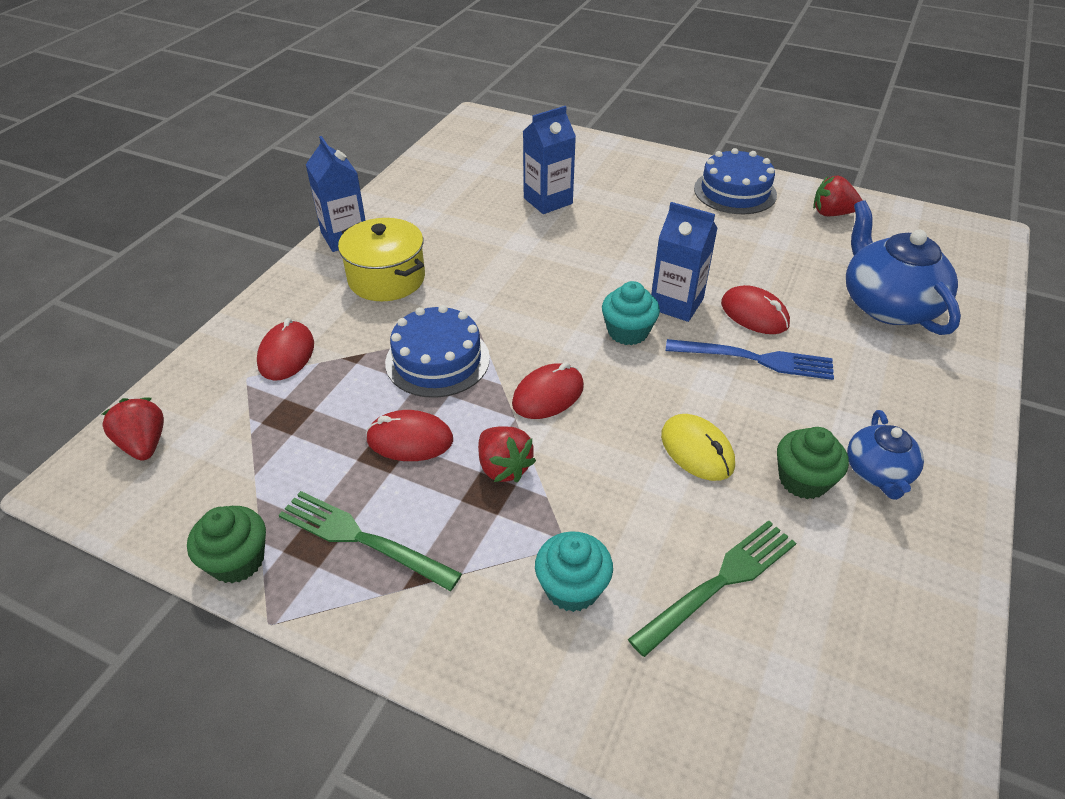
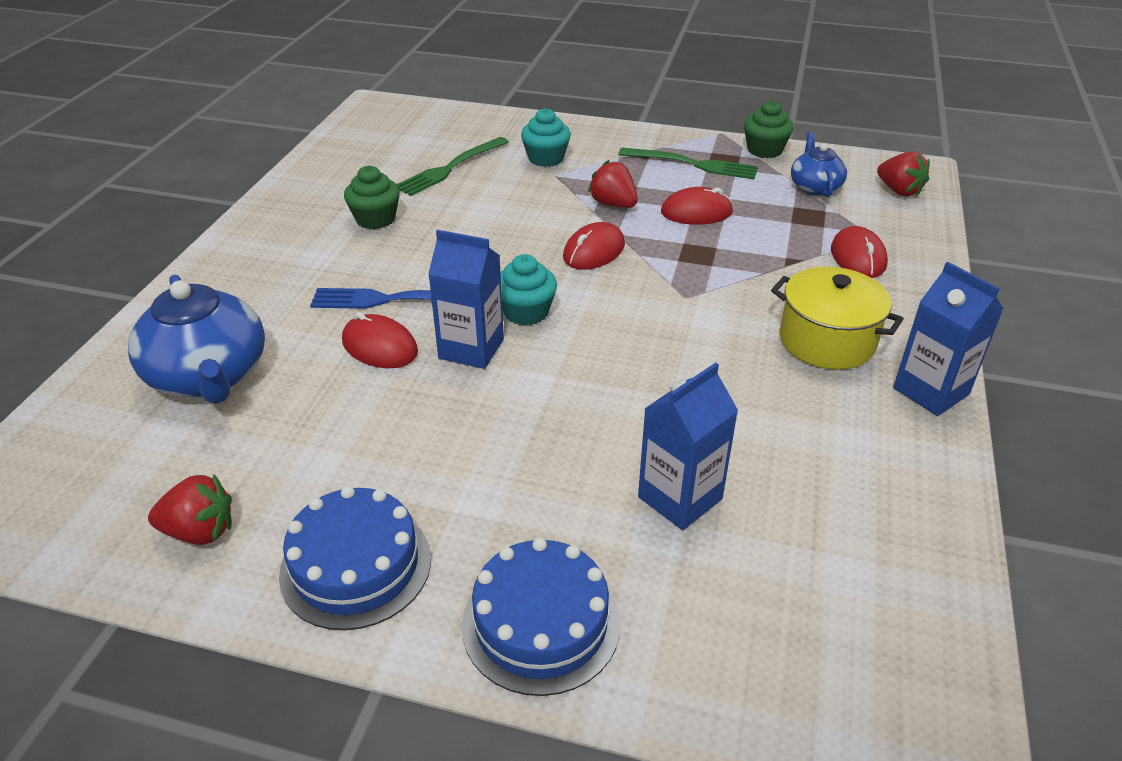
camera: 170 degrees right, 5 degrees down
blue cake [385,305,490,398] -> blue cake moved to [462,538,620,696]
yellow mouse [661,414,735,481] -> none
blue teapot [847,410,924,500] -> blue teapot moved to [791,132,847,197]

